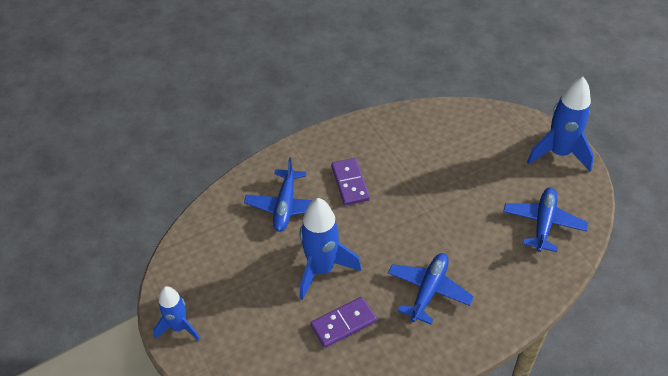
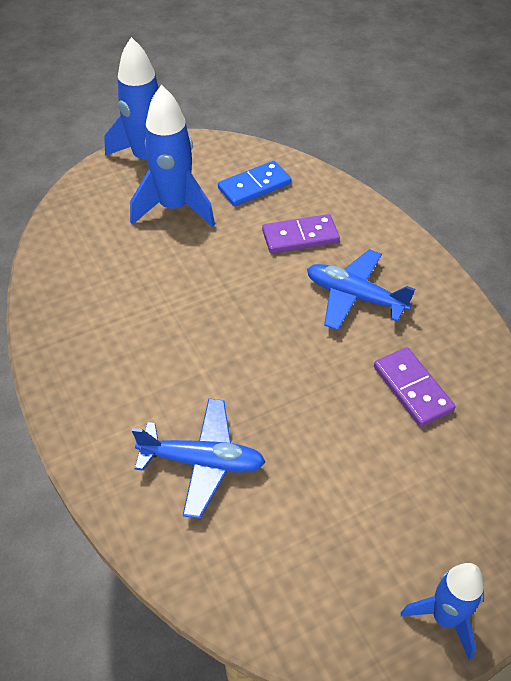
camera: 90 degrees left, 0 degrees up
blue rocket [300,198,361,300] -> blue rocket moved to [130,85,215,227]
purple domino [331,158,370,206] -> purple domino moved to [262,214,340,254]
blue plane [503,187,588,252] -> blue domino [218,161,291,206]

